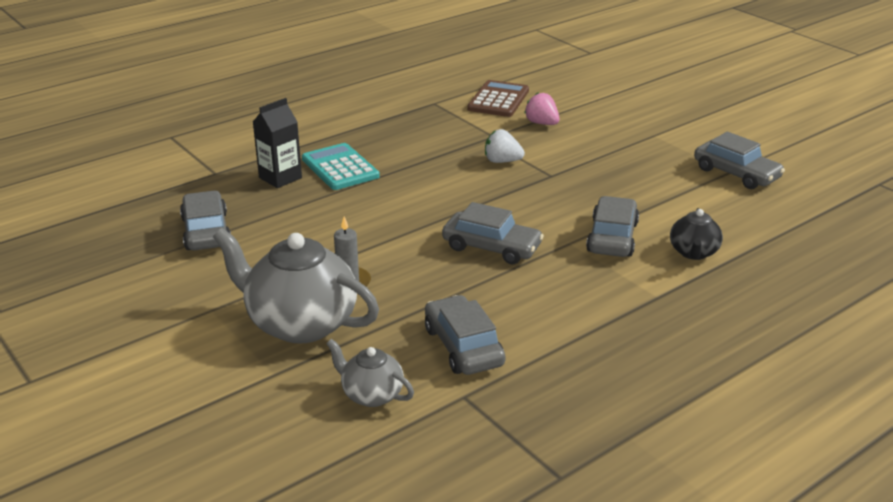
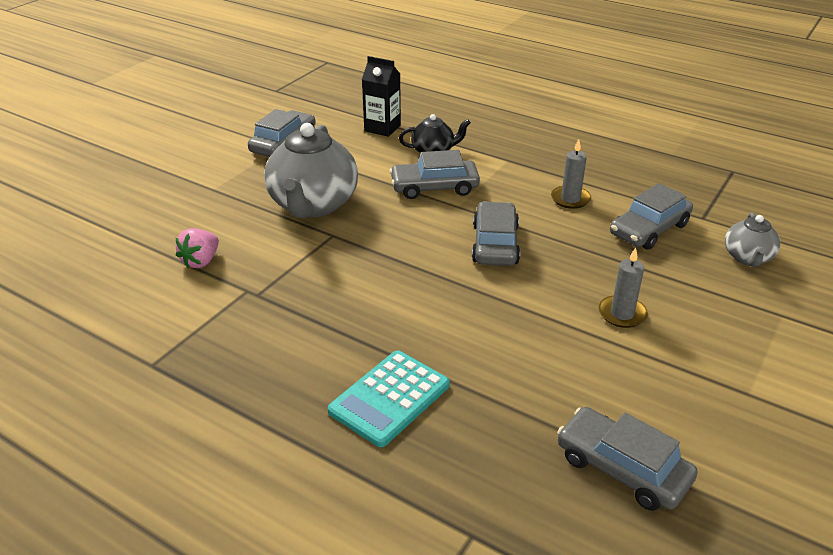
camera: 110 degrees left, 5 degrees up
grey car [180,191,231,250] -> grey car turned 75 degrees clockwise [557,407,698,511]
grey teapot [213,228,379,344] -> grey teapot moved to [264,123,358,218]
black carton [253,98,302,188] -> black carton moved to [362,56,401,137]
brown calculator [467,80,529,117] -> none
white strawberry [485,129,525,163] -> none
none -> grey candle [551,139,591,209]

